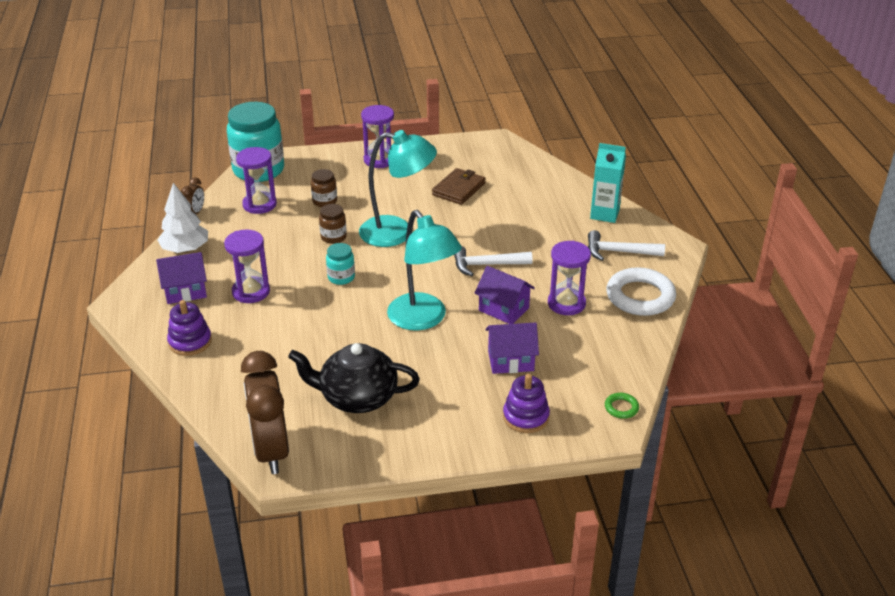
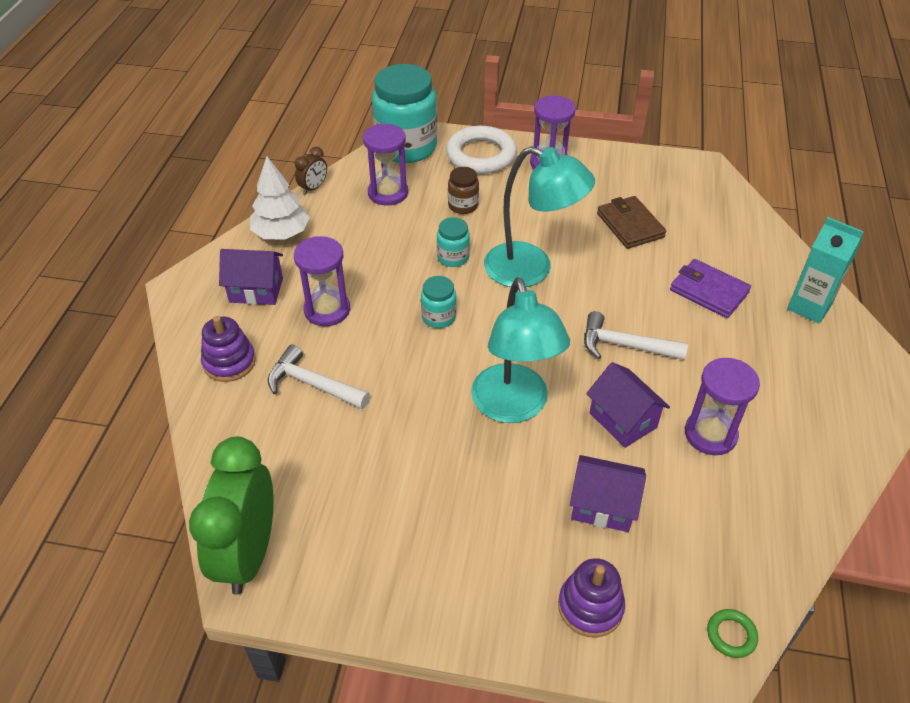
camera: 20 degrees right, 10 degrees up
brown clock [241,351,289,474] -> green clock [189,437,274,595]
black teapot [288,343,420,413] -> none
brown jar [319,204,347,244] -> turquoise jar [437,217,470,267]
brown wallet [432,168,486,205] -> brown wallet turned 75 degrees counterclockwise [597,196,666,249]
white hammer [588,230,665,261] -> white hammer moved to [268,344,370,409]
white ring [606,267,676,316] -> white ring moved to [446,126,517,174]
none -> purple wallet [670,259,751,318]

